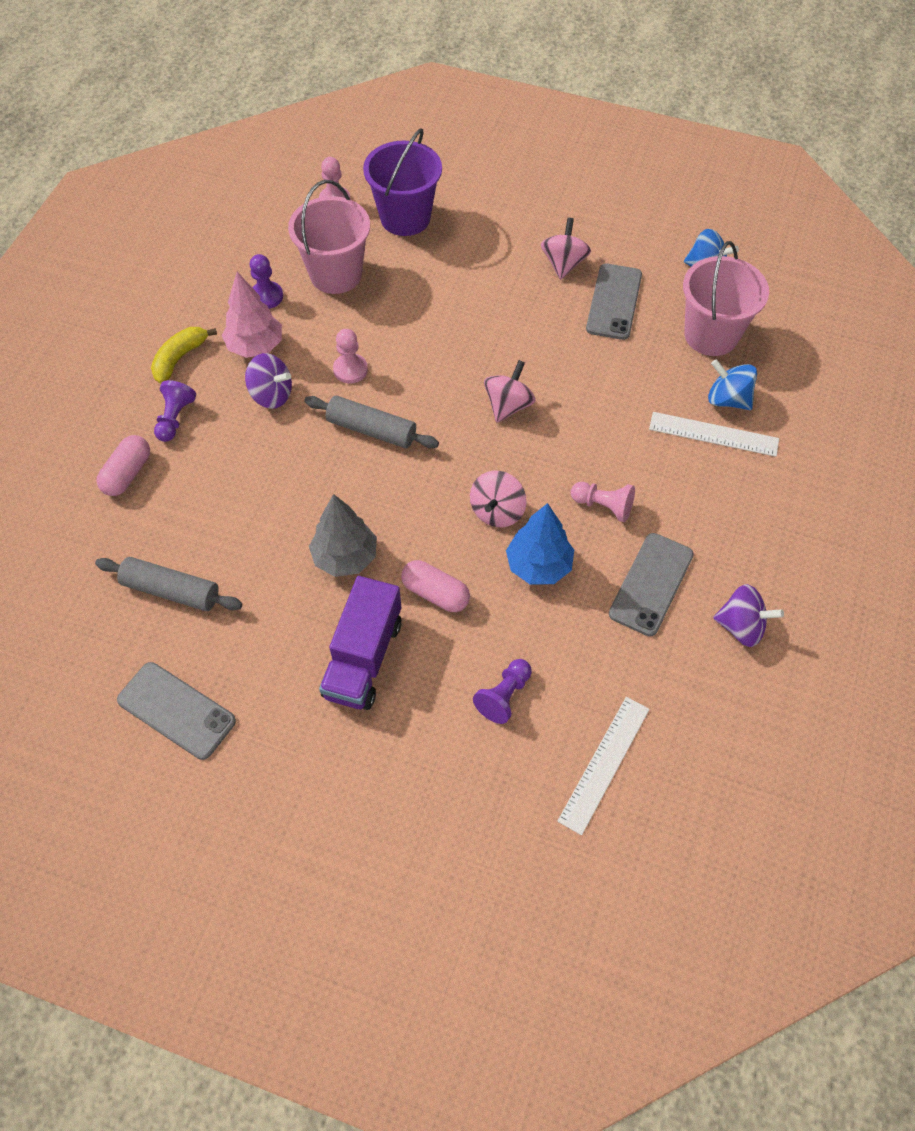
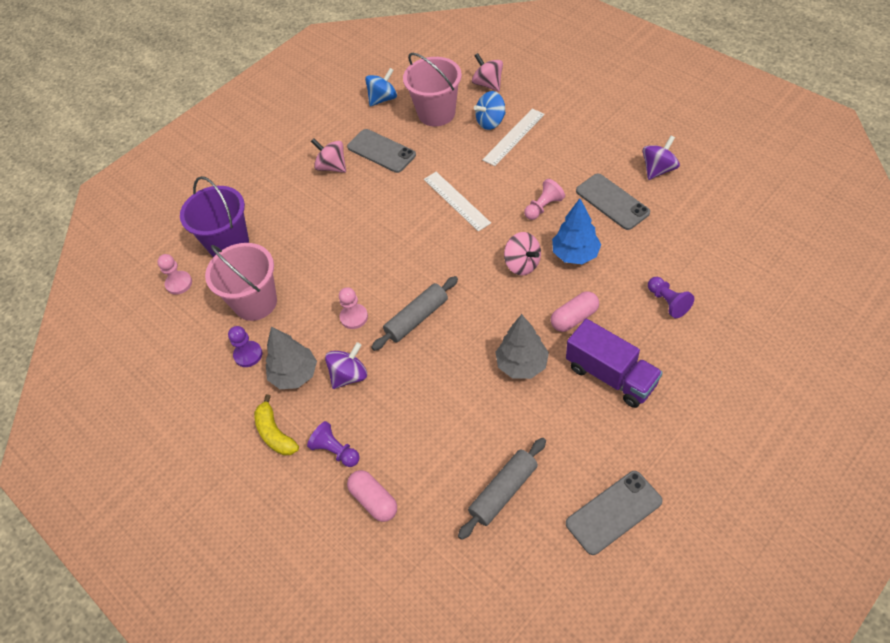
camera: 60 degrees left, 5 degrees down
pink tree [222,272,282,358] -> grey tree [266,326,317,389]
pink spinning top [484,360,536,423] -> pink spinning top moved to [472,53,503,91]
white ruler [557,697,650,835] -> white ruler moved to [424,172,491,232]

